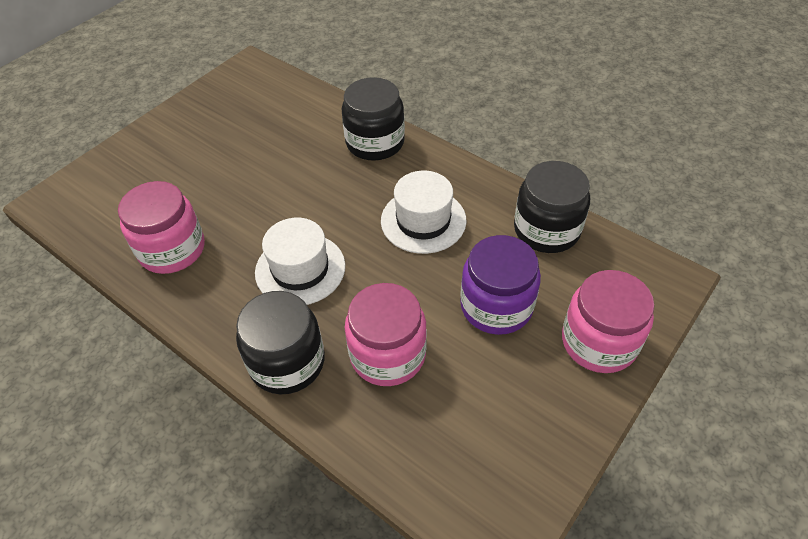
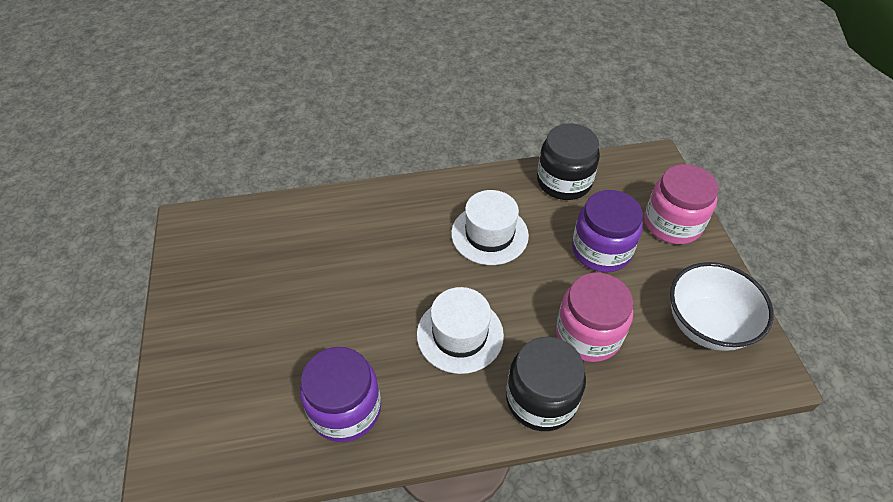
camera: 50 degrees left, 0 degrees up
pink jar [118,181,205,274] -> purple jar [300,347,381,442]
black jar [342,77,405,161] -> none
none -> white bowl [670,262,774,351]

